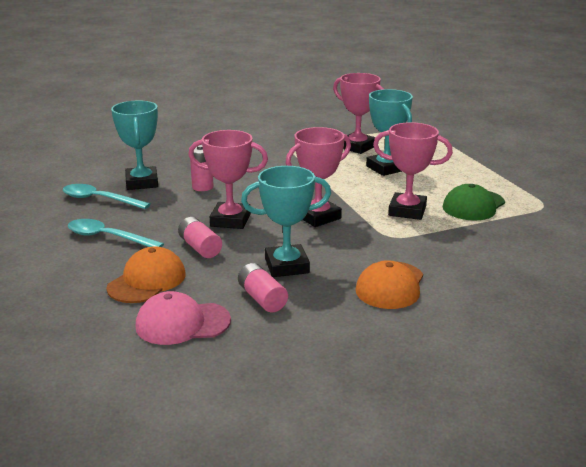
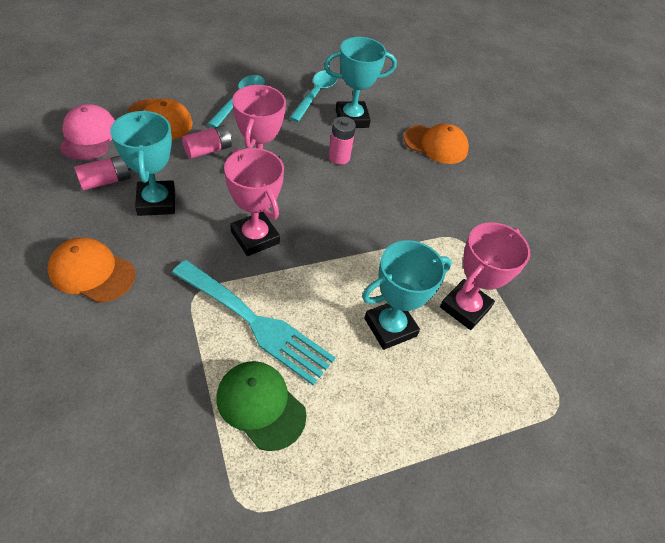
camera: 85 degrees right, 25 degrees up
pink trophy [373,122,453,220] -> turquoise fork [172,260,336,385]
none -> orange cap [404,124,469,164]

